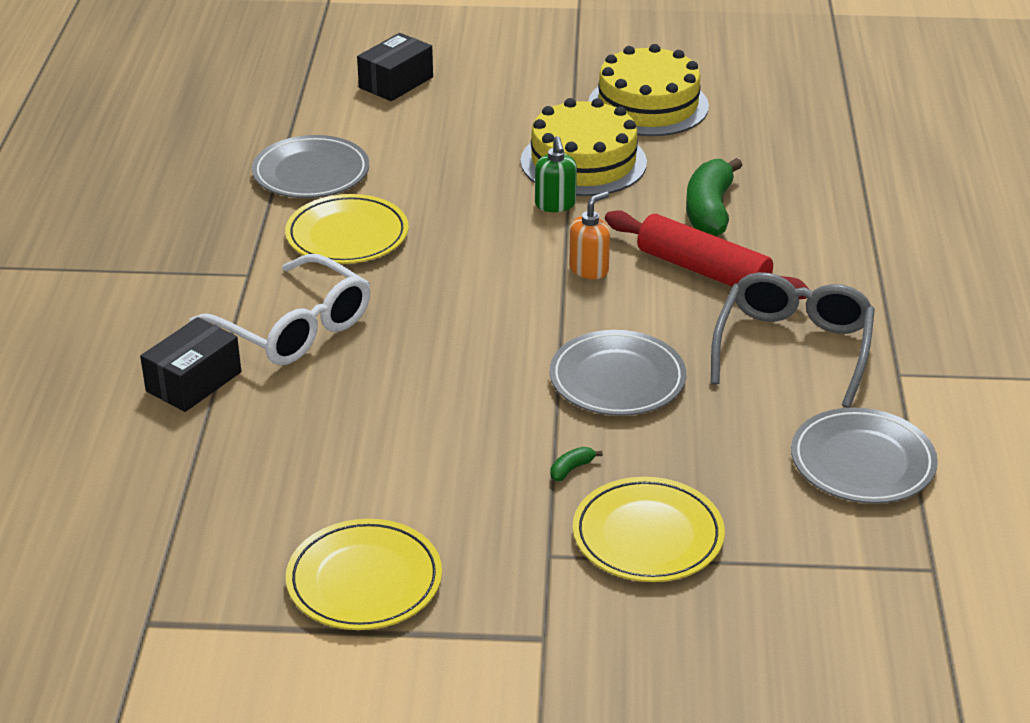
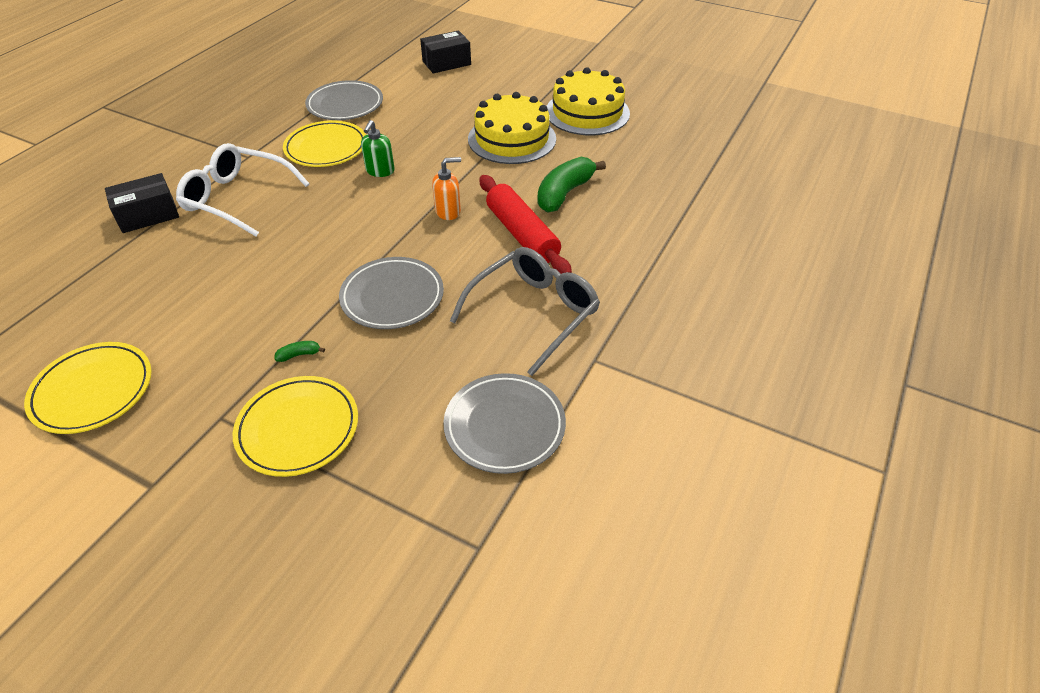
camera: 25 degrees right, 10 degrees up
white glasses [190,254,370,365] -> white glasses turned 135 degrees clockwise [176,143,310,237]
green soap dispenser [535,136,577,212] -> green soap dispenser moved to [361,120,395,177]

